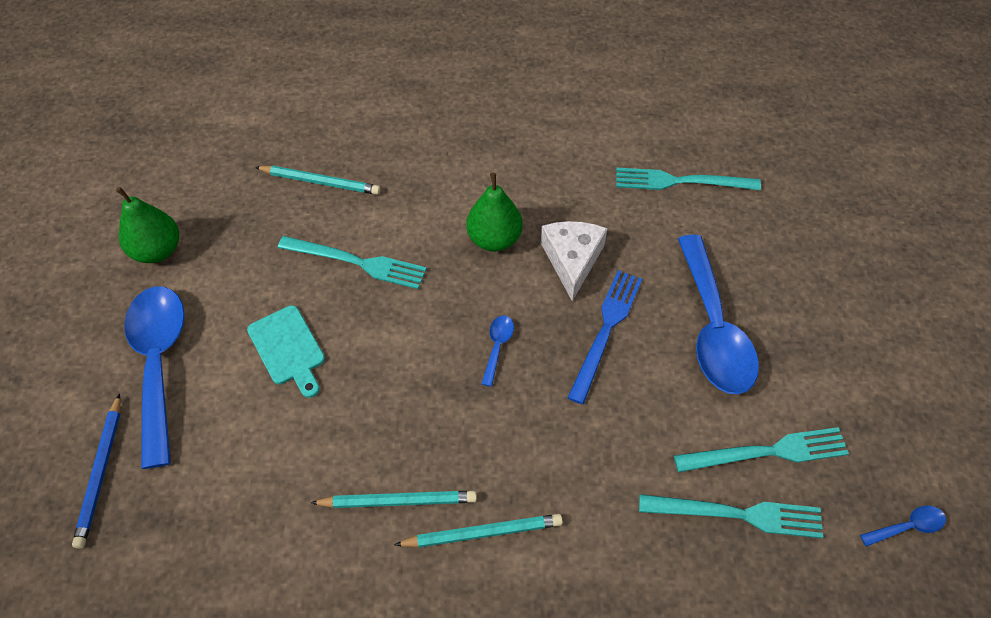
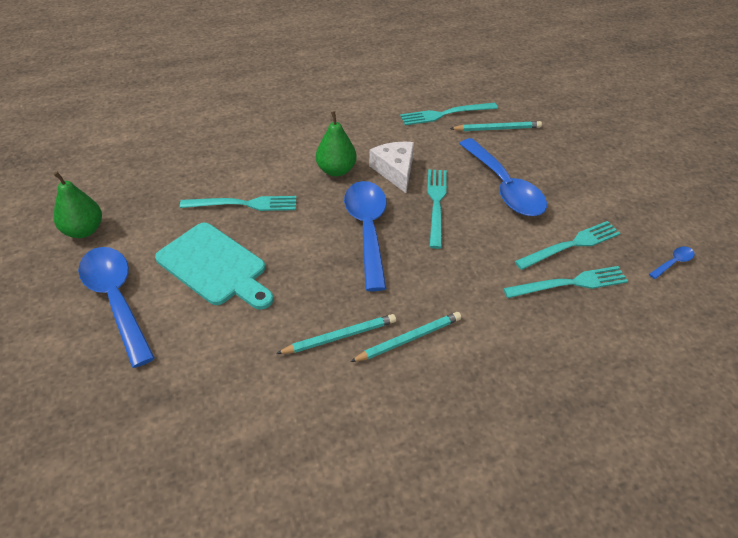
camera: 20 degrees left, 10 degrees down
blue pencil [72,393,120,549] -> none
turquoise cutting board [247,305,325,398] -> turquoise cutting board [155,223,274,310], size x1.63
turquoise pencil [255,166,381,195] -> turquoise pencil moved to [450,121,542,131]
blue spoon [482,316,514,387] -> blue spoon [344,181,387,291], size x2.45
blue fork [567,270,642,404] -> turquoise fork [427,169,447,249]

